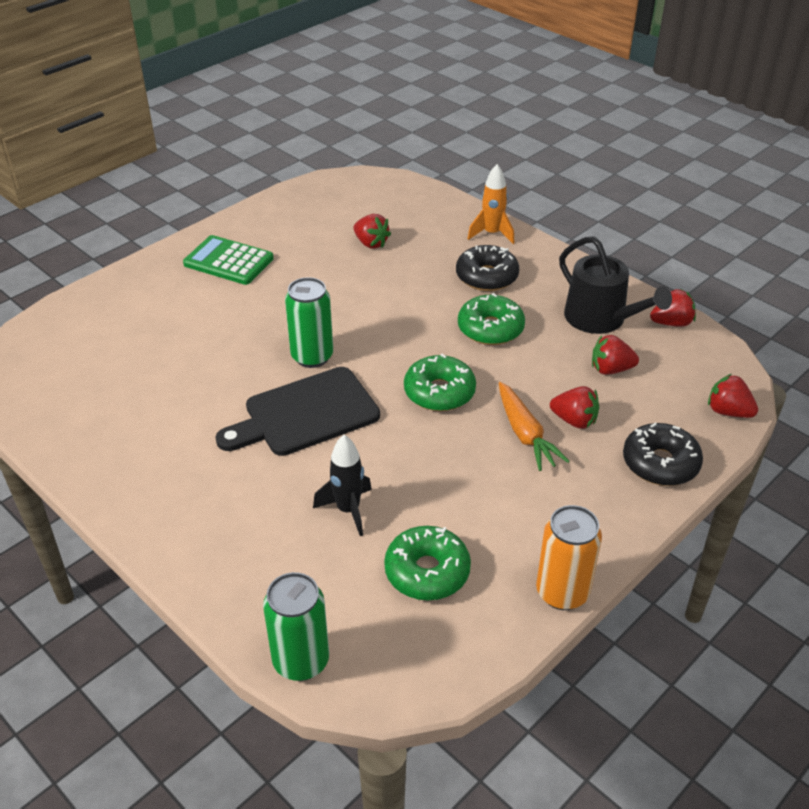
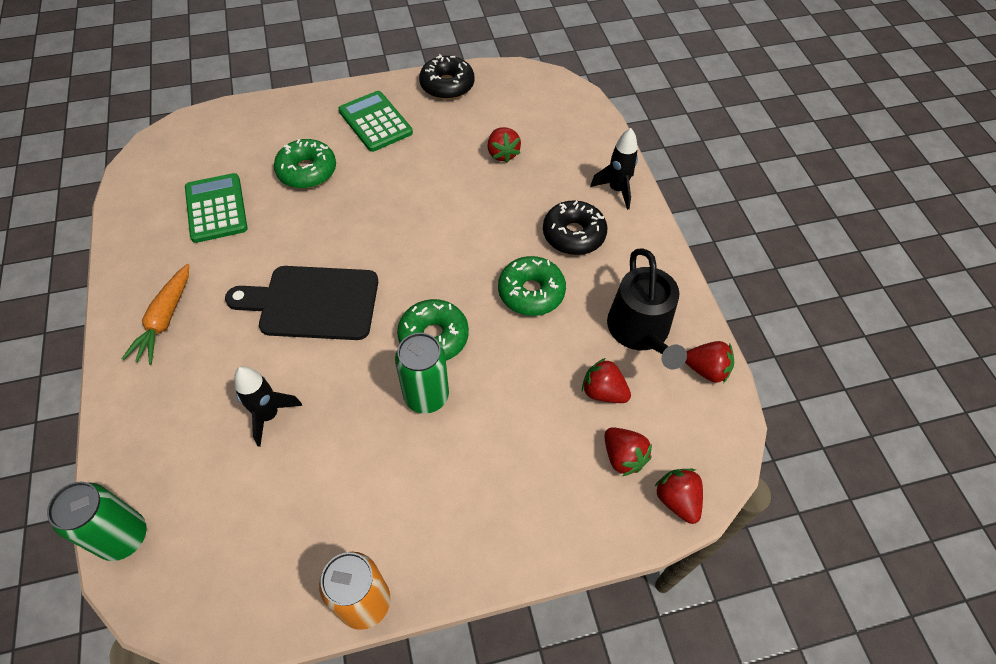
camera: 30 degrees right, 15 degrees up
green can [285,277,333,368] -> green can moved to [395,333,449,414]
green donut [384,526,471,600] -> green donut moved to [274,139,336,189]
orange rocket [467,164,515,244] -> black rocket [590,128,638,210]
orange carrot [499,382,569,471] -> orange carrot moved to [121,264,189,365]
red strawberry [550,386,599,429] -> red strawberry moved to [604,427,652,476]
black donut [623,423,703,486] -> black donut moved to [419,54,474,99]
none -> green calculator [185,173,248,243]

